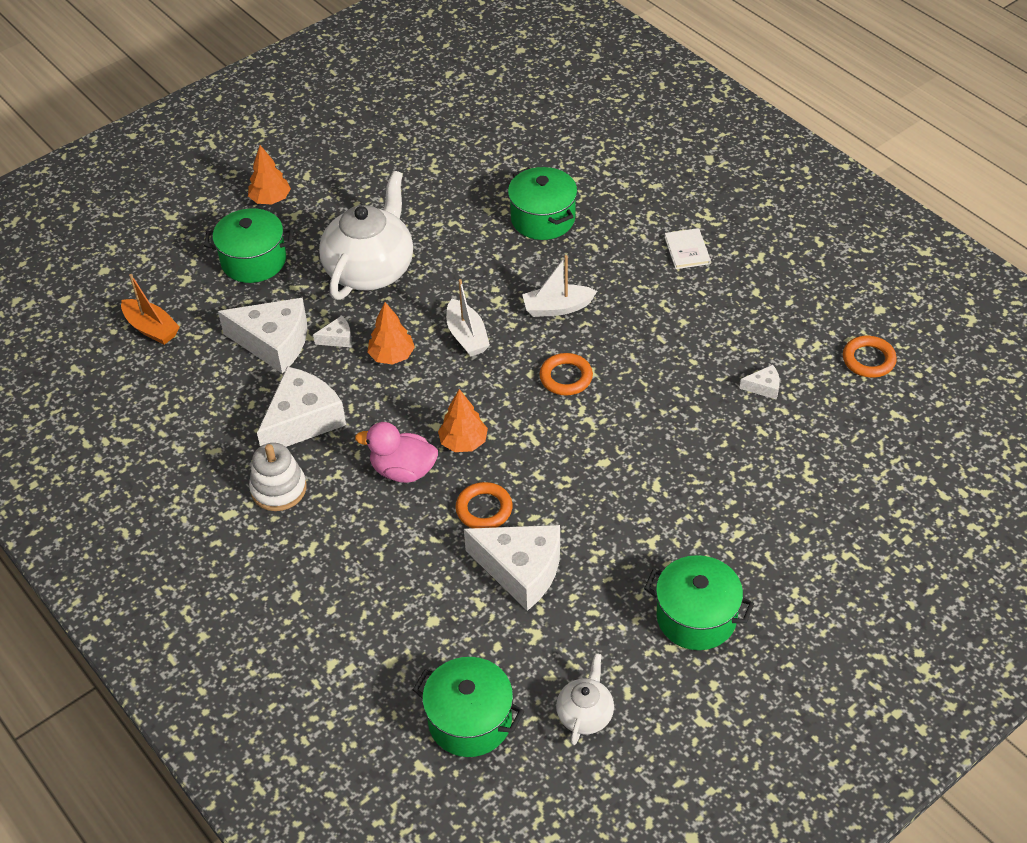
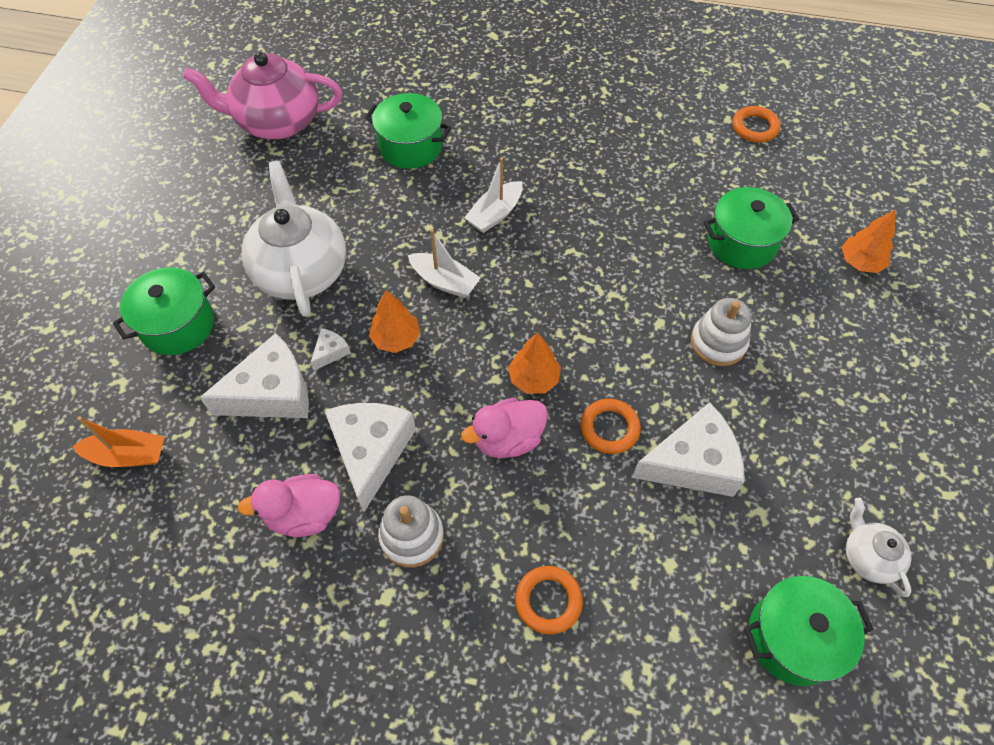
camera: 40 degrees left, 10 degrees up
orange tree [248,145,291,204] -> orange tree moved to [841,209,896,273]
orange ring [539,353,593,396] -> orange ring moved to [515,566,583,634]
green pot [644,555,754,650] -> green pot moved to [704,187,799,269]
white book [665,228,711,269] -> none
white cheese [740,365,780,399] -> none
none -> pink teapot [183,52,342,139]
none -> pink duck [237,474,341,537]
none -> white stacking toy [691,298,752,366]

